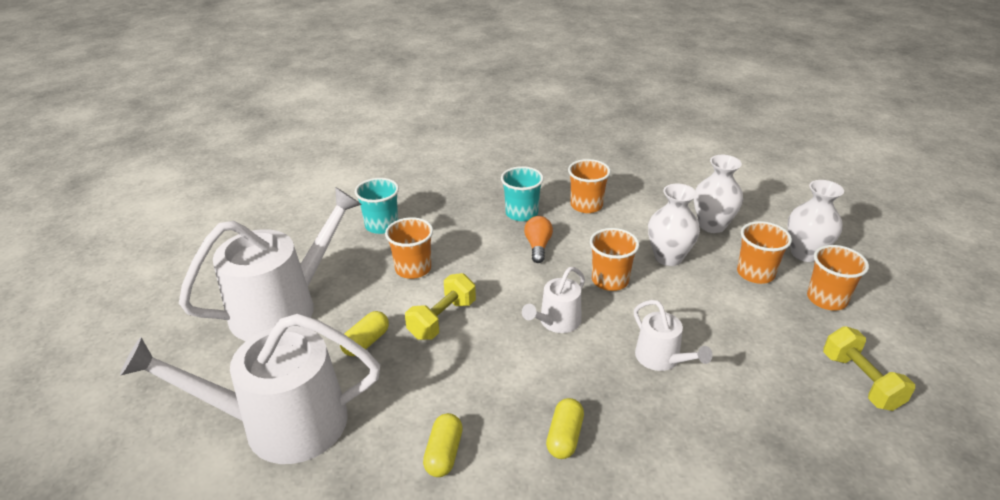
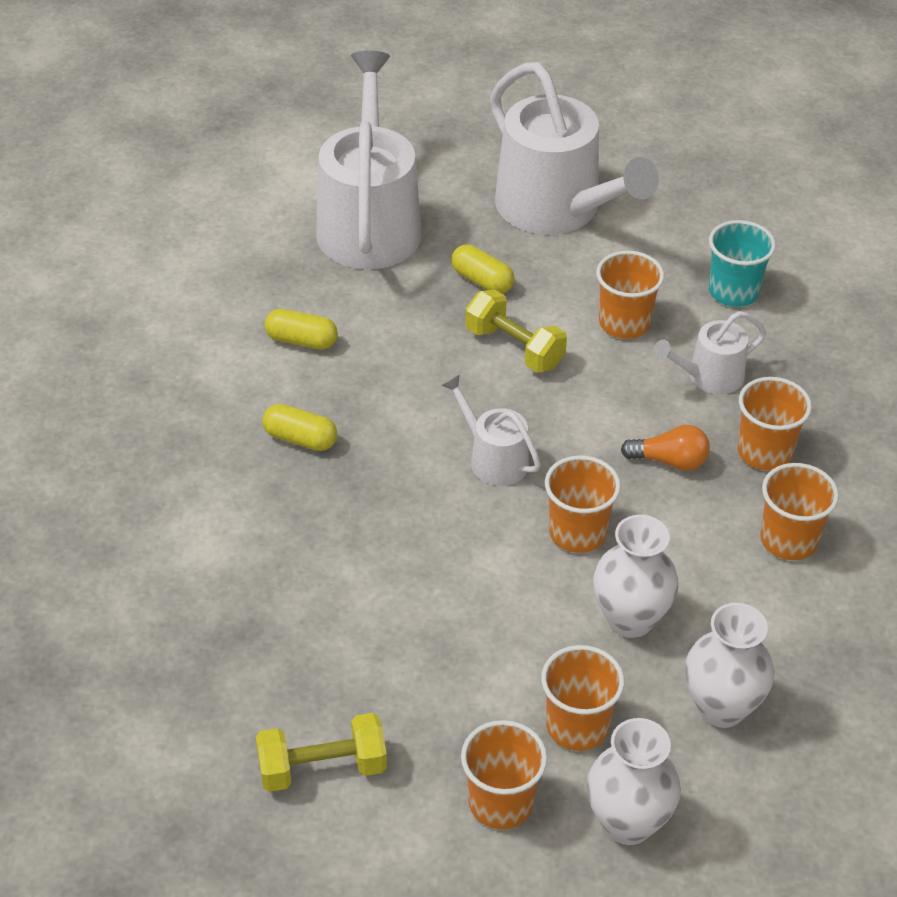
camera: 95 degrees right, 10 degrees up
turquoise cup [501,166,544,221] -> orange cup [738,377,812,470]
white watering can [634,300,712,371] -> white watering can moved to [653,311,766,394]

